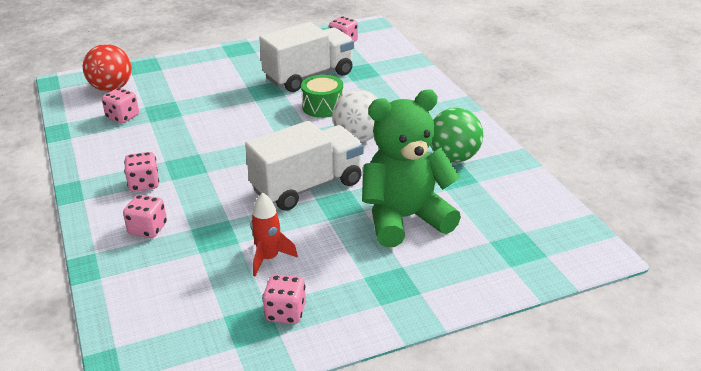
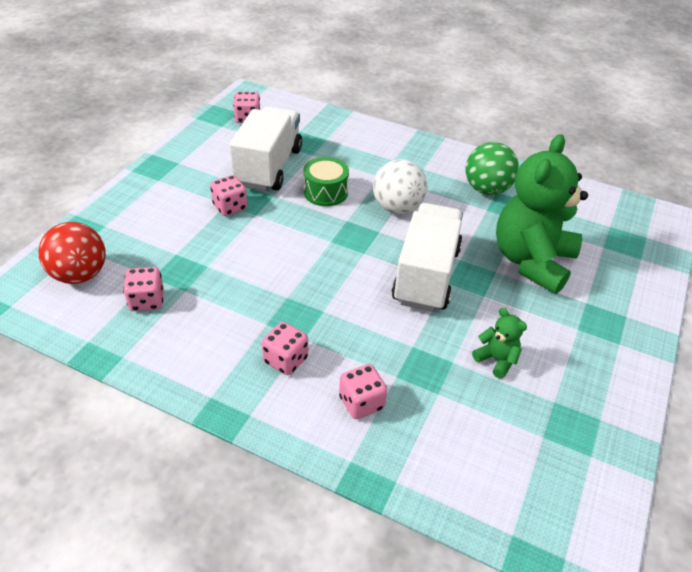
camera: 45 degrees left, 10 degrees up
red rocket [251,192,298,276] -> green teddy bear [472,308,527,379]
pink dice [262,274,306,324] -> pink dice moved to [210,175,248,216]

